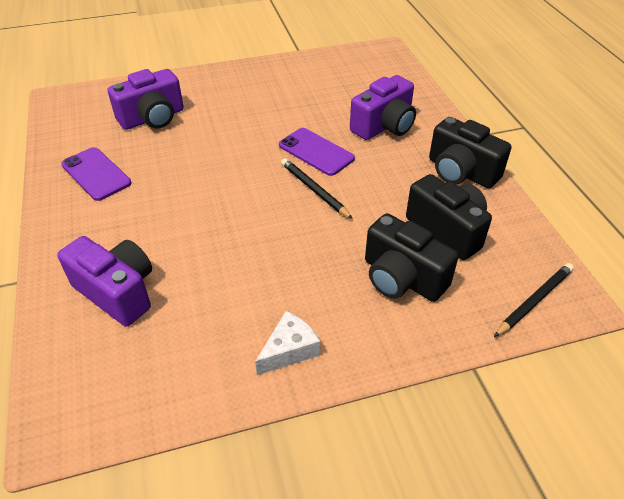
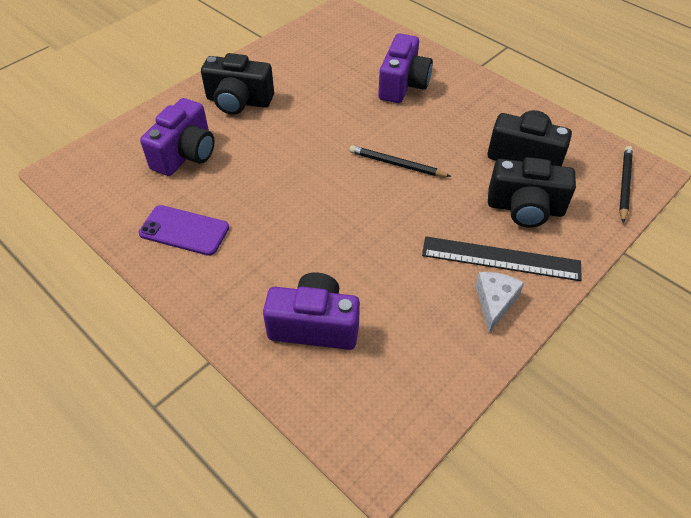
camera: 30 degrees left, 5 degrees up
purple phone [279,128,355,176] -> none
black camera [429,117,512,188] -> black camera moved to [201,53,274,115]
none -> black ruler [422,236,582,281]

